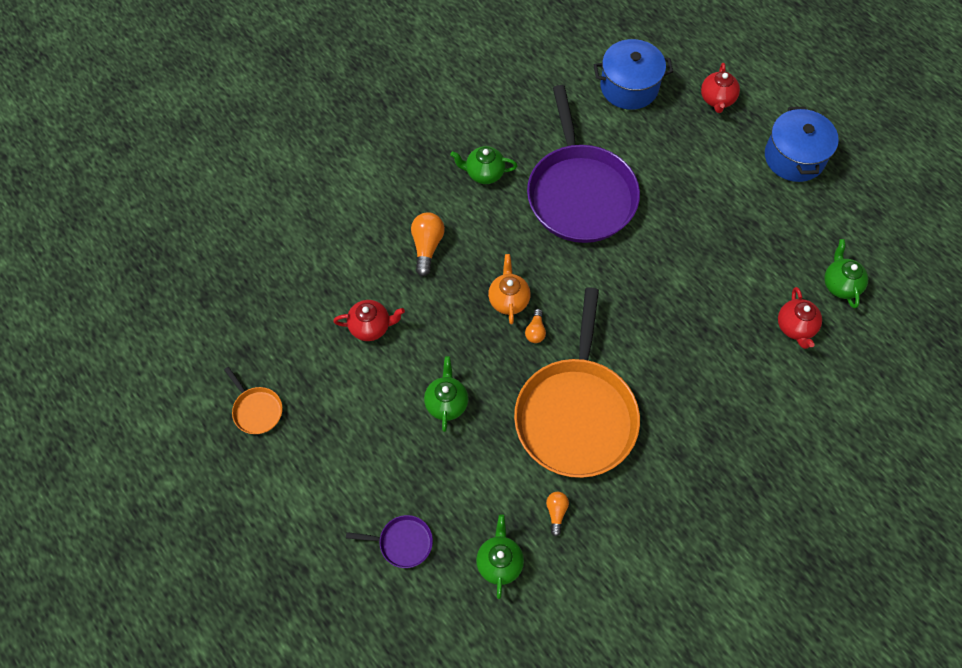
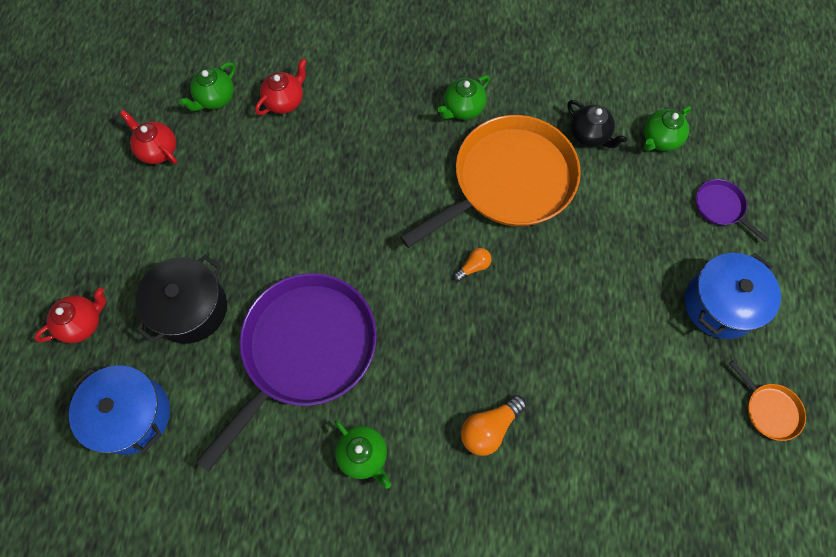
camera: 135 degrees left, 5 degrees up
orange pan [224,367,283,434] -> orange pan turned 135 degrees clockwise [729,360,806,441]
red teapot [333,300,405,341] -> red teapot moved to [120,110,177,164]
green teapot [424,356,468,432] -> green teapot moved to [437,75,490,120]
orange teapot [488,254,531,324] -> none
orange light bulb [546,492,569,536] -> black teapot [567,100,627,148]
blue pot [765,107,839,182] -> blue pot moved to [685,253,781,339]
none -> black pot [135,255,227,344]

